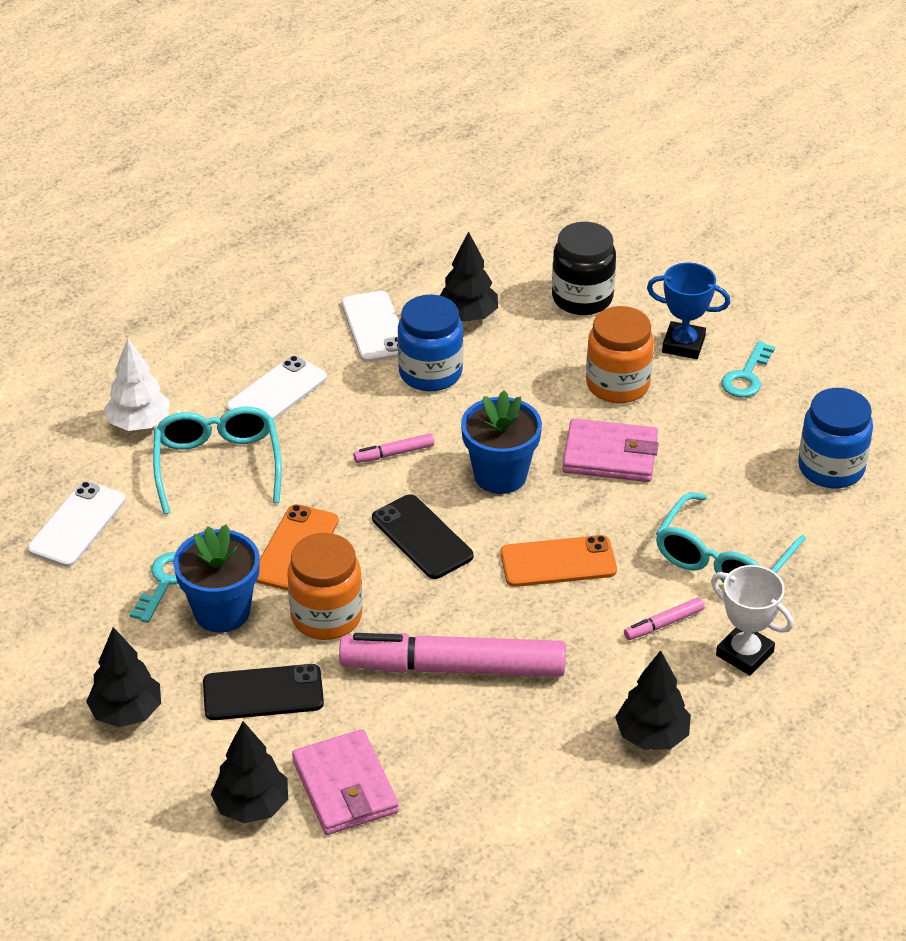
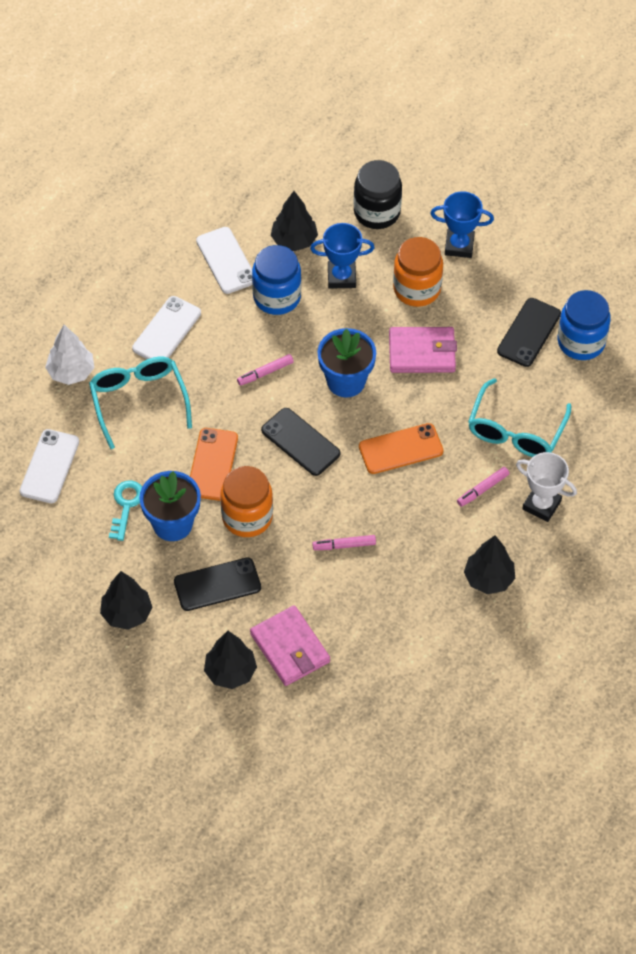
camera: 10 degrees left, 15 degrees up
pink marker [339,633,566,677] -> pink marker [312,535,376,550], size x0.40
turquoise key [721,341,775,398] -> none
none -> blue trophy [310,223,375,289]
none -> black phone [497,298,561,367]

